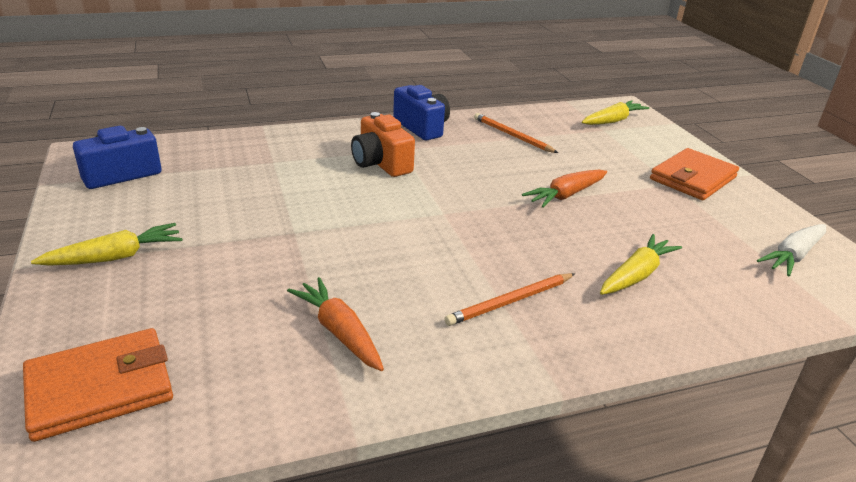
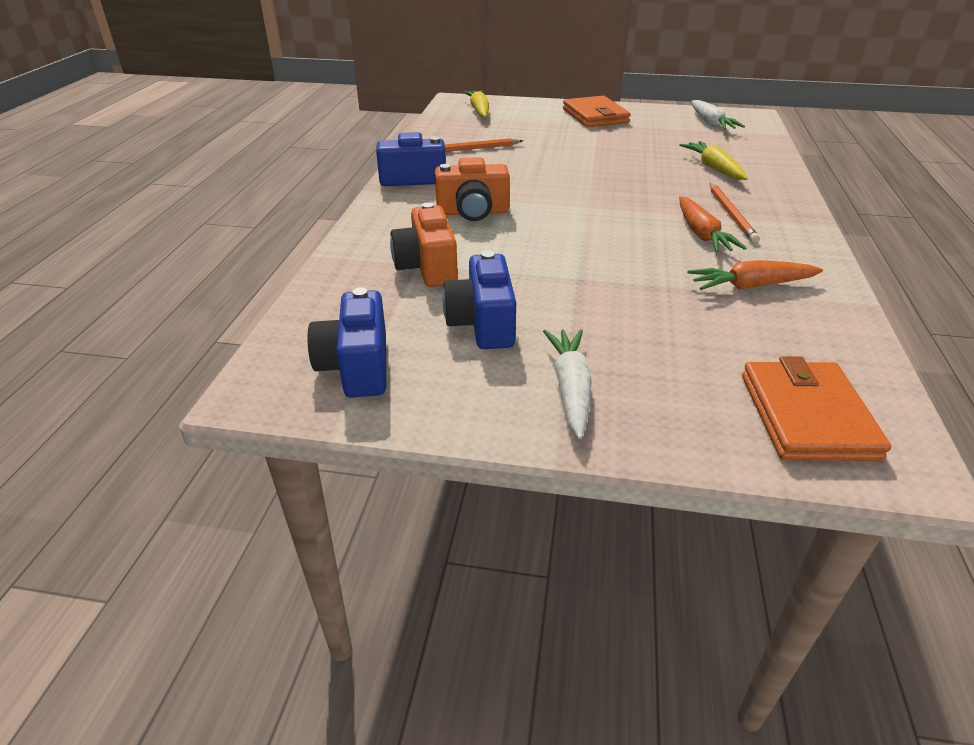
camera: 60 degrees left, 5 degrees up
yellow carrot [31,223,183,266] -> white carrot [543,329,592,439]
orange carrot [522,170,607,208] -> orange carrot moved to [679,196,747,253]
none -> orange camera [390,202,458,287]
none -> blue camera [442,251,516,349]

